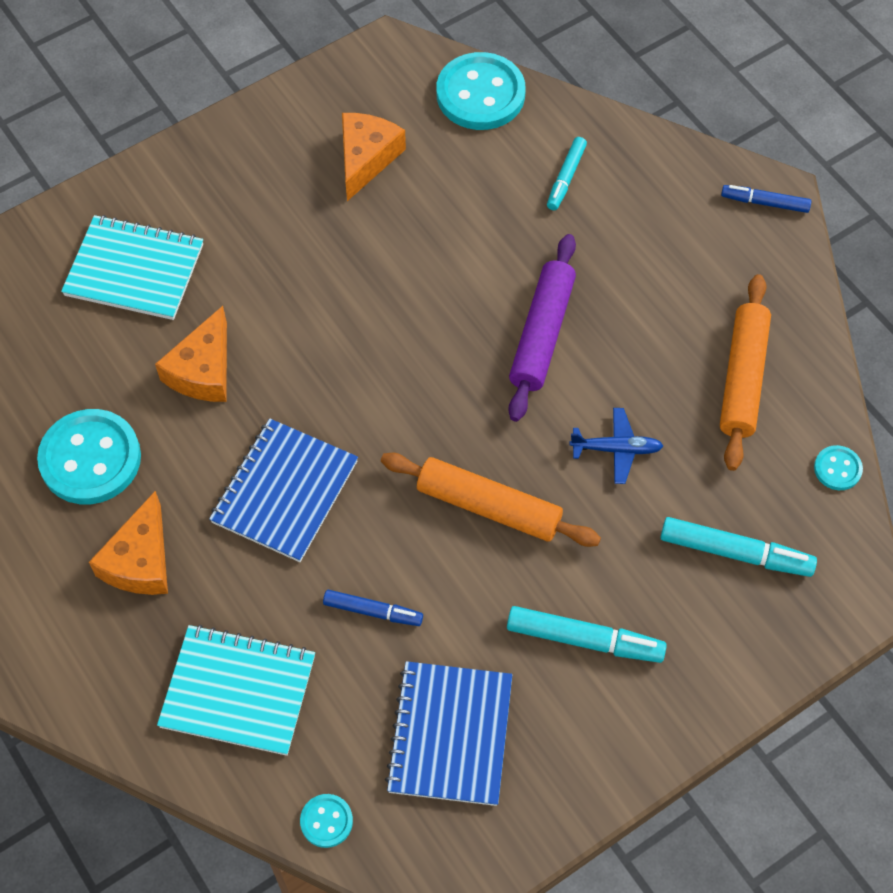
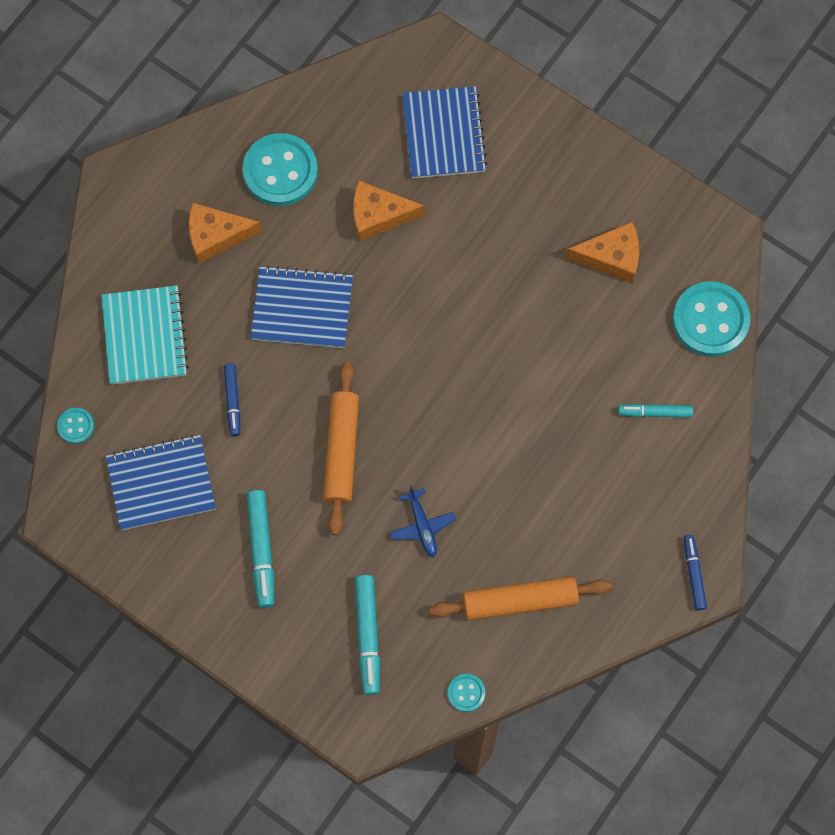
camera: 70 degrees right, 10 degrees up
turquoise notebook [61,215,203,320] -> blue notebook [402,86,488,179]
purple rolling pin [508,234,576,422] -> none

